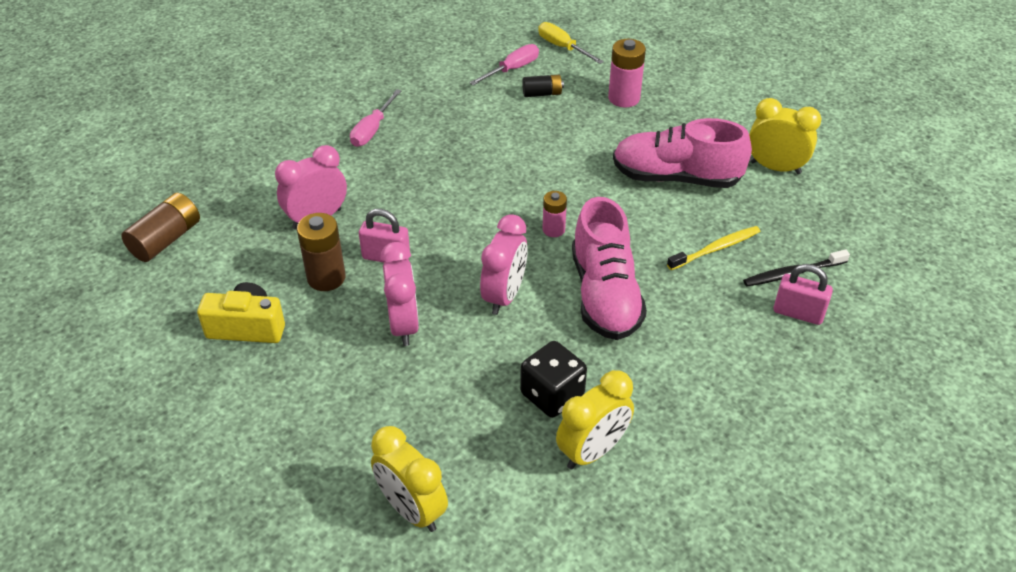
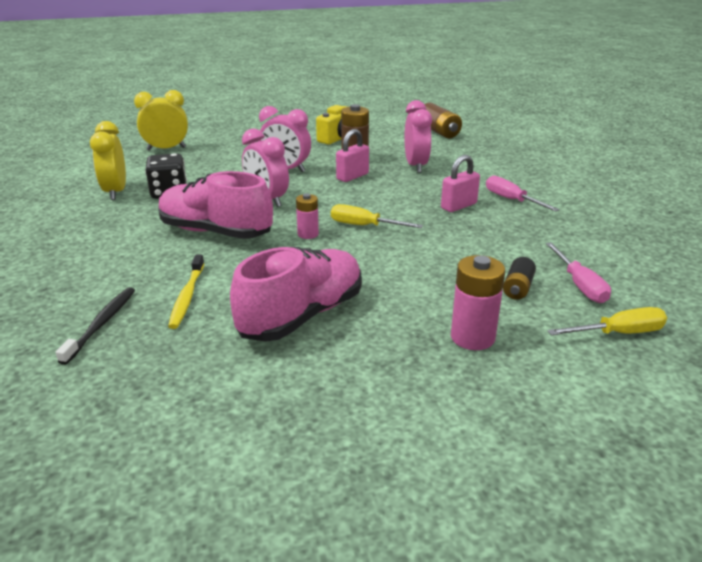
camera: 120 degrees right, 15 degrees down
yellow clock [749,98,821,174] -> none
pink padlock [773,264,833,325] -> pink padlock moved to [441,155,480,212]
none -> yellow screwdriver [331,204,423,228]

